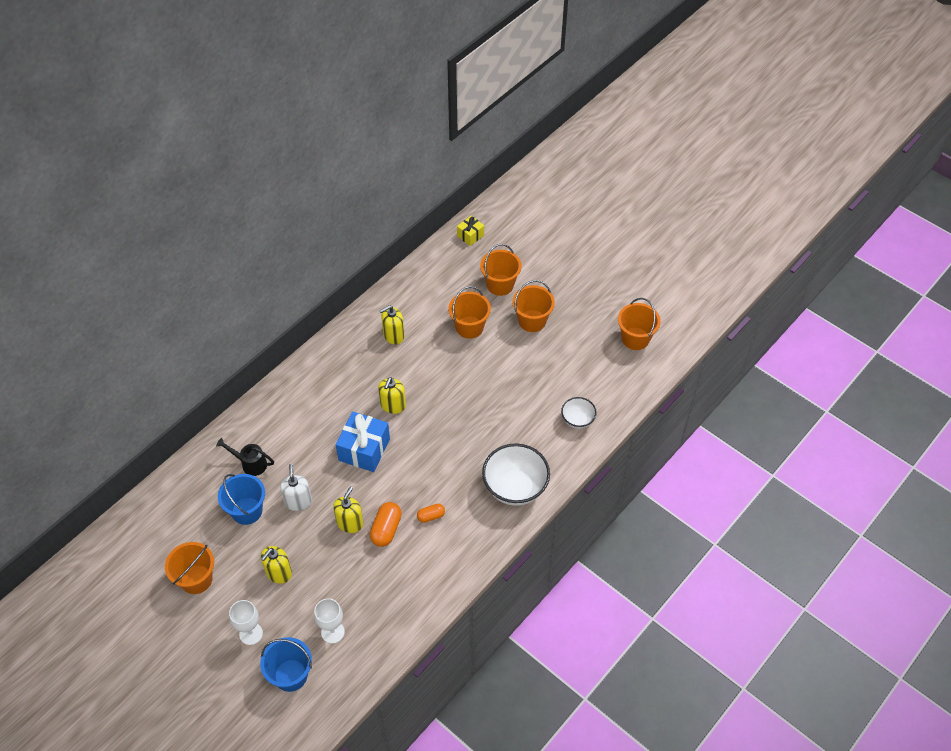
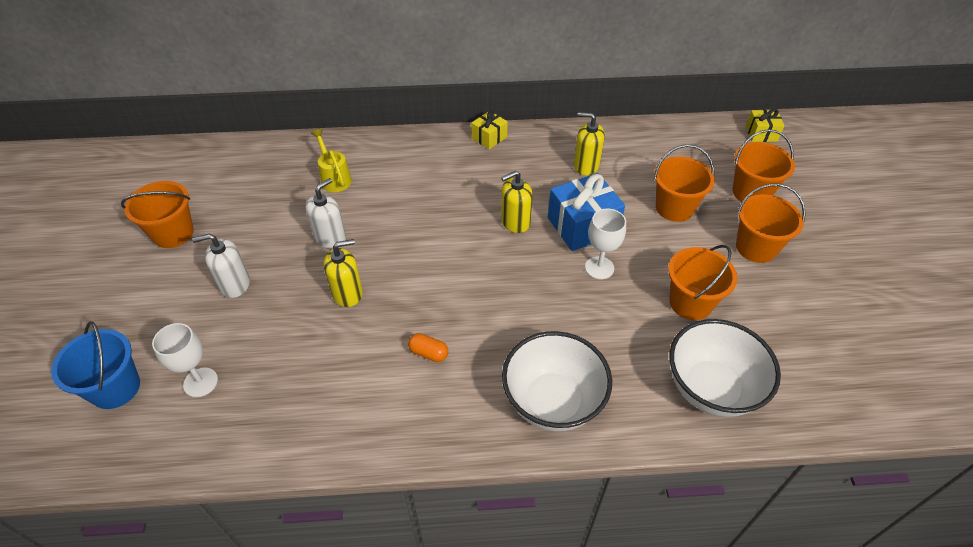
camera: 45 degrees right, 5 degrees down
black watering can [216,438,274,476] -> yellow watering can [311,129,352,192]
blue bucket [218,474,265,525] -> none
white goblet [229,600,263,645] -> white goblet moved to [585,208,626,279]
yellow soap dispenser [261,546,292,584] -> white soap dispenser [192,234,250,298]
blue gift [336,411,390,472] -> blue gift moved to [548,173,625,251]
orange capsule [370,502,402,547] -> none
white bowl [561,397,597,429] -> white bowl [669,319,781,417], size x1.84
orange bucket [618,298,661,350] -> orange bucket moved to [668,245,738,320]
none -> yellow gift [471,110,508,149]

